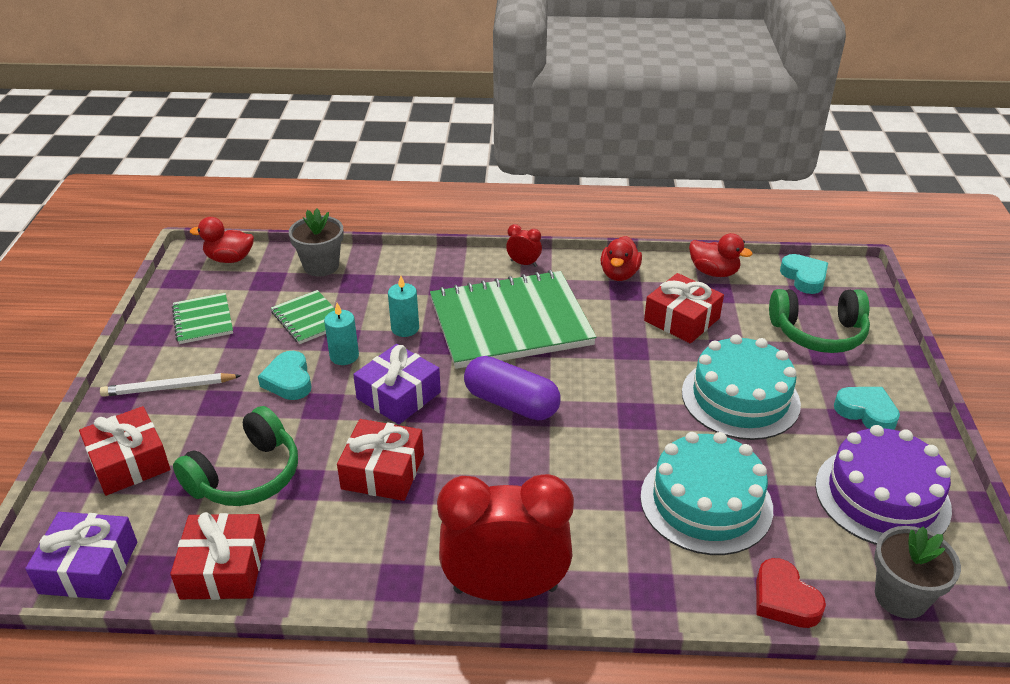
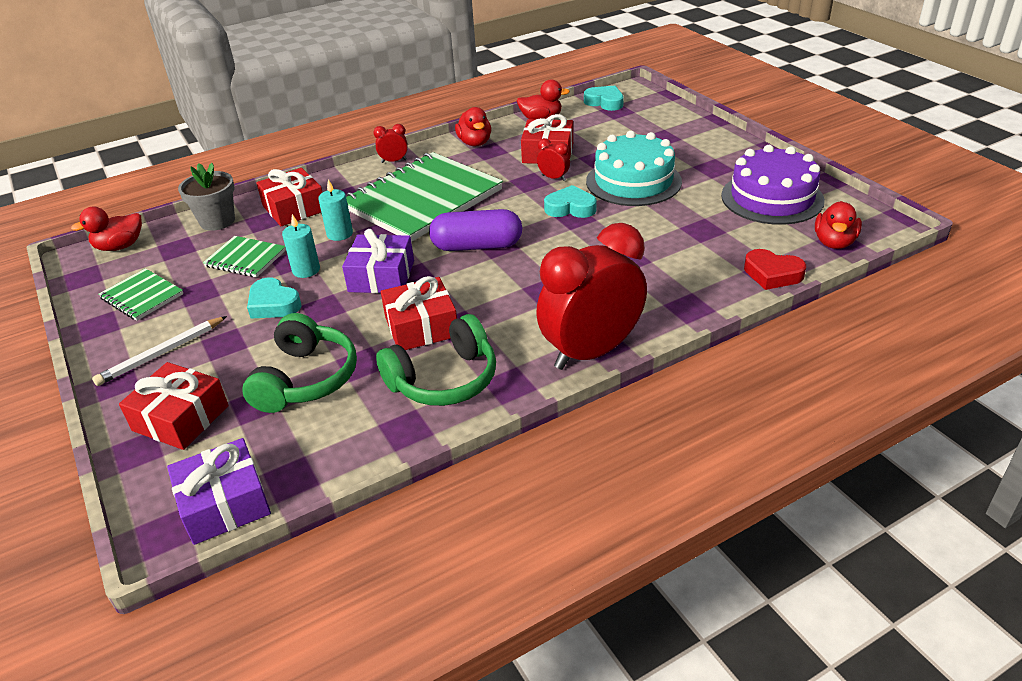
camera: 30 degrees left, 0 degrees up
red gift [170,512,265,600] -> red gift moved to [256,168,323,226]
turquoise cake [640,432,773,555] -> none
green headphones [769,289,870,353] -> green headphones moved to [376,314,496,406]
turquoise heart [834,387,900,430] -> turquoise heart moved to [544,185,597,218]
grey flower pot [874,526,961,619] -> red duck [815,201,862,249]
none -> red clock [537,138,570,181]

